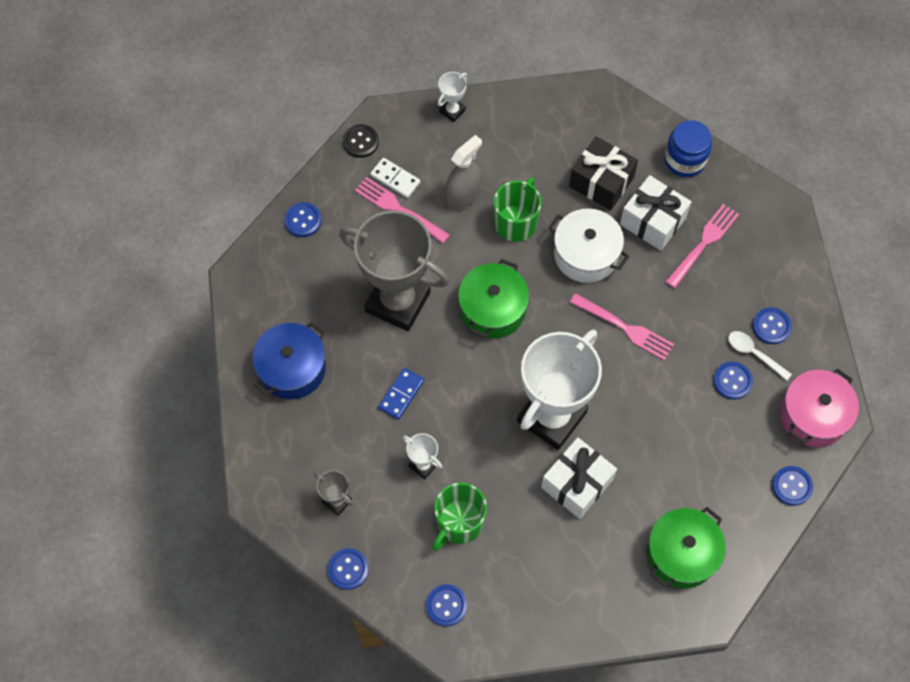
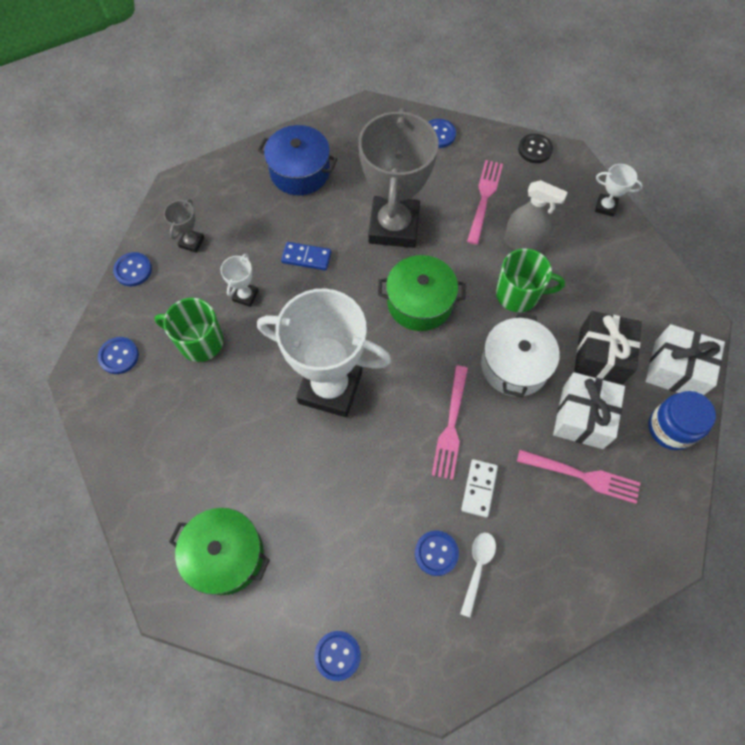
camera: 70 degrees right, 0 degrees up
white domino [370,158,420,198] -> white domino moved to [461,459,498,518]
white gift [541,438,617,519] -> white gift moved to [646,324,725,395]
blue button [753,307,792,344] -> none
pink pot [780,368,859,447] -> none

